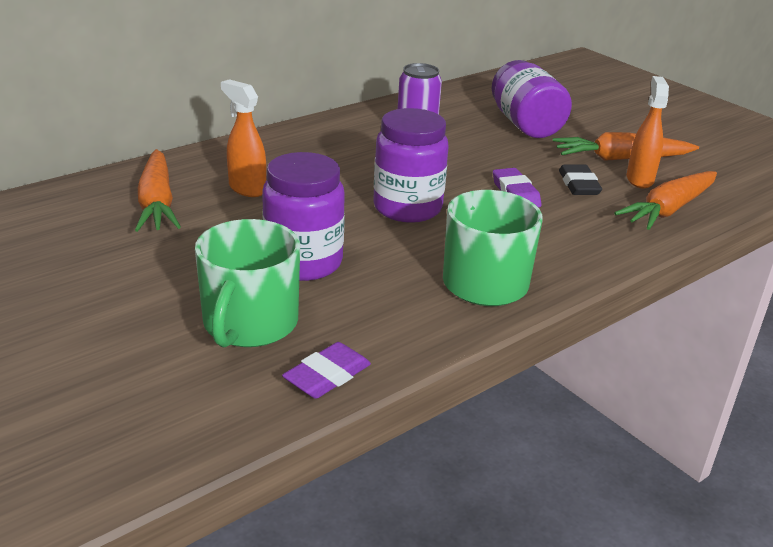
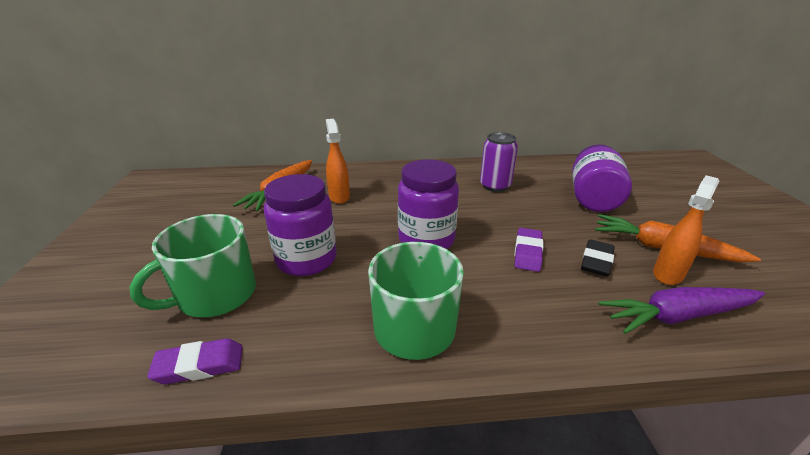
camera: 35 degrees right, 0 degrees up
orange carrot [614,171,717,230] -> purple carrot [599,287,765,334]

